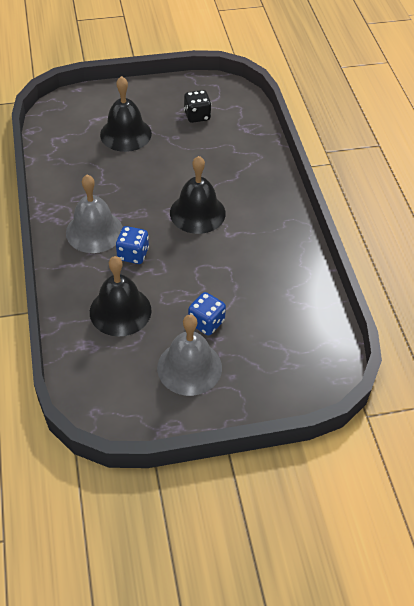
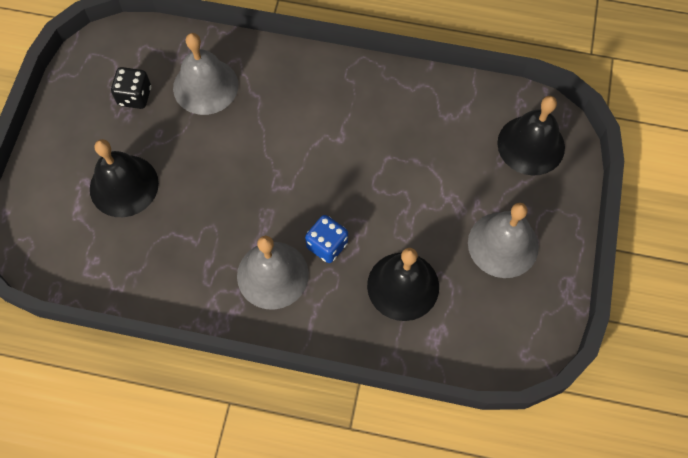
camera: 65 degrees left, 15 degrees up
black bell [170,156,226,234] -> black bell moved to [497,96,565,176]
blue dice [188,292,226,335] -> none
none -> grey bell [173,33,238,115]

